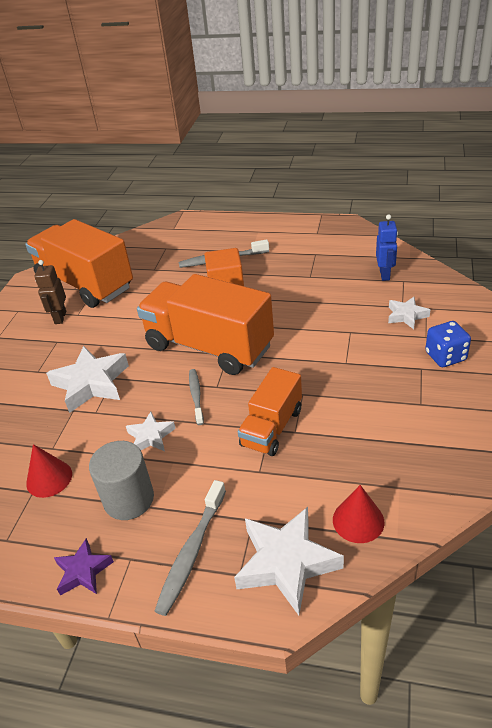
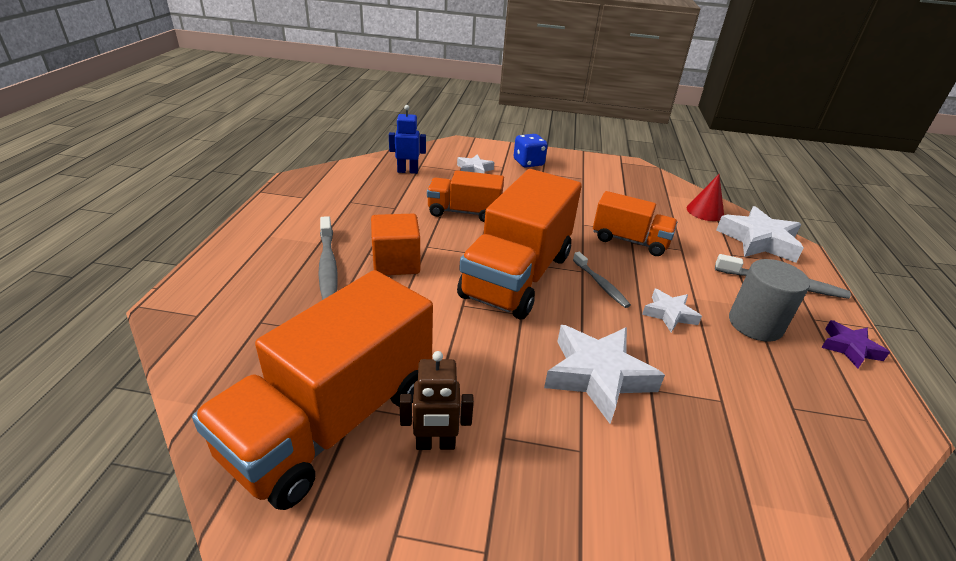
camera: 100 degrees left, 5 degrees down
red cone [26,444,72,498] -> none
grey toothbrush [189,369,204,425] -> grey toothbrush turned 105 degrees counterclockwise [573,252,631,308]
none -> orange truck [427,170,504,222]

